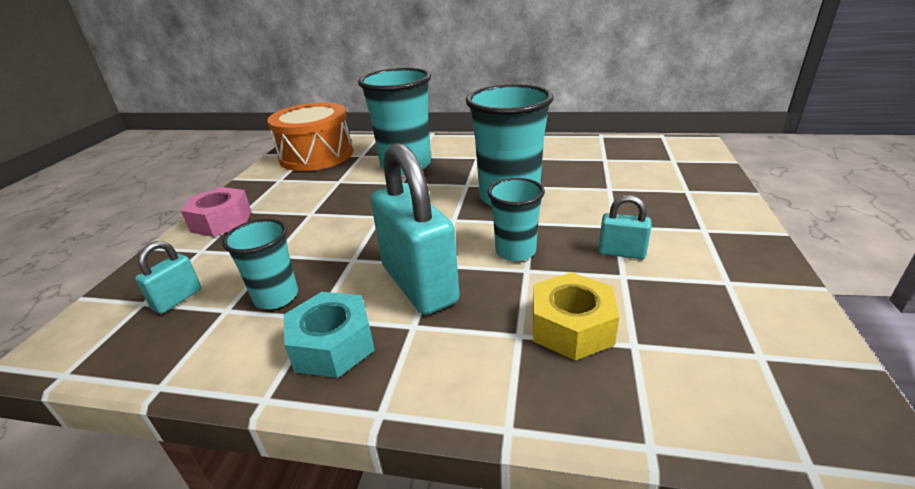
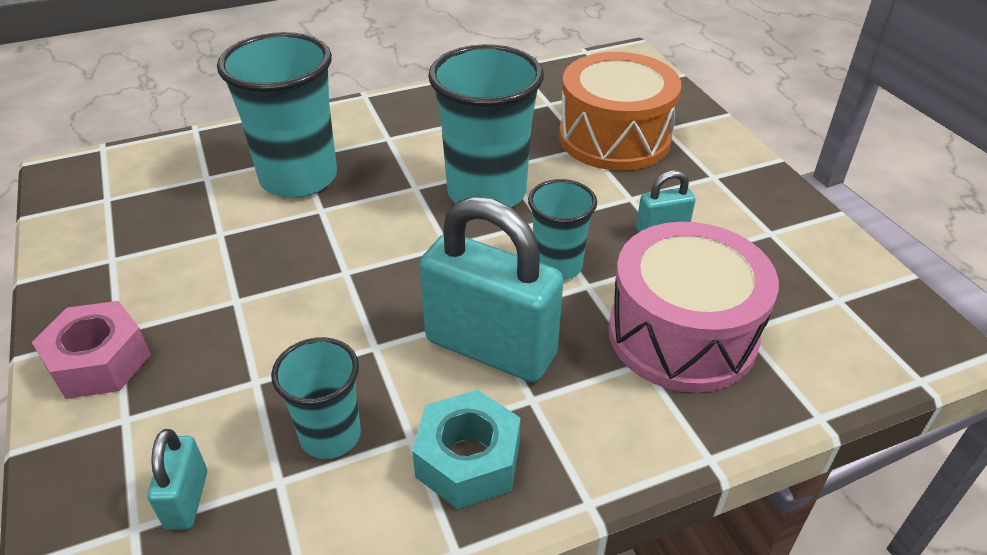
camera: 35 degrees left, 10 degrees up
orange drum [267,103,353,171] -> orange drum moved to [559,52,681,171]
yellow nut [533,272,619,360] -> pink drum [608,222,779,392]

